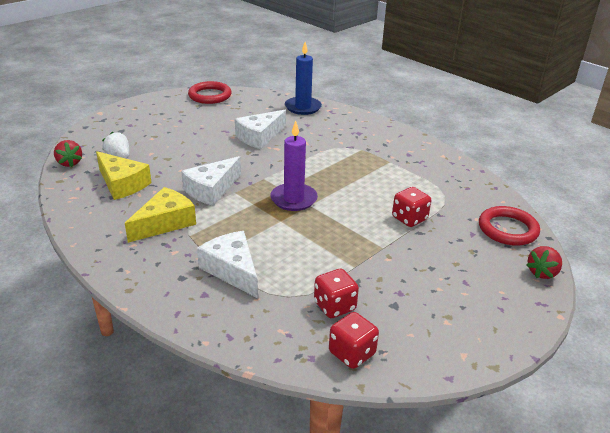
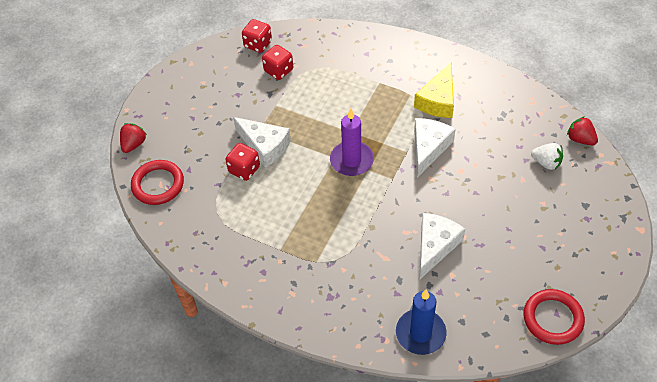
camera: 165 degrees right, 20 degrees up
yellow cheese [96,151,152,200] -> none
white cheese [197,231,258,298] -> white cheese moved to [233,117,291,168]

